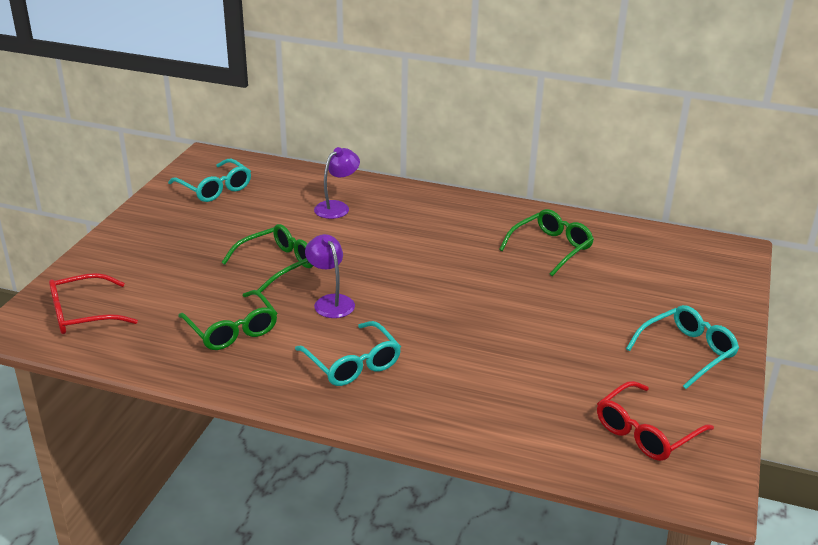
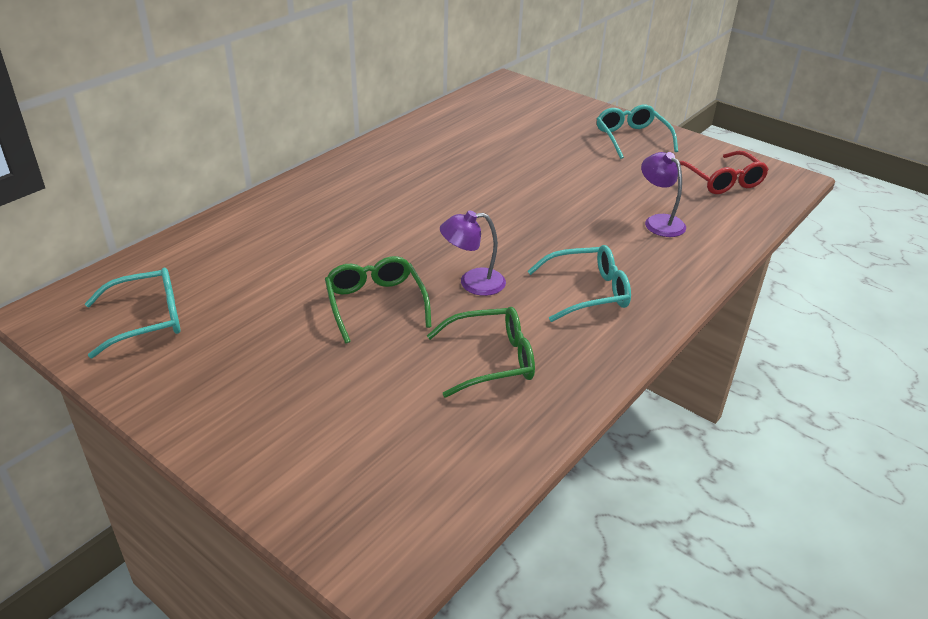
camera: 70 degrees left, 5 degrees up
red glasses [49,273,138,334] -> none
purple lamp [314,147,360,219] -> purple lamp moved to [641,152,686,237]
green glasses [499,209,594,276] -> none

